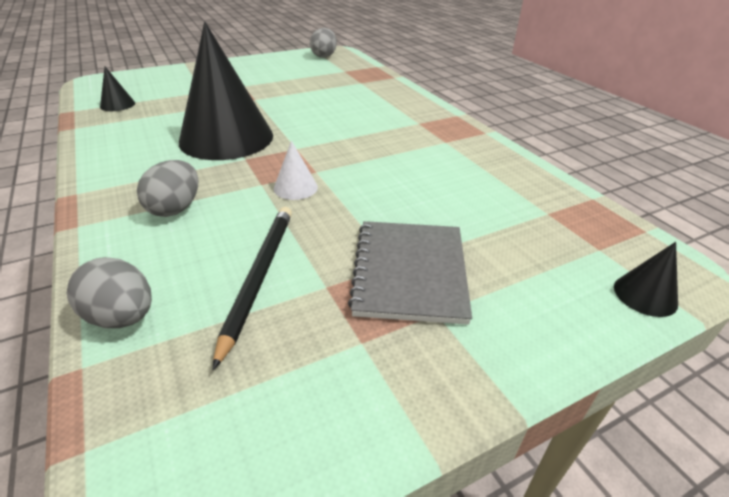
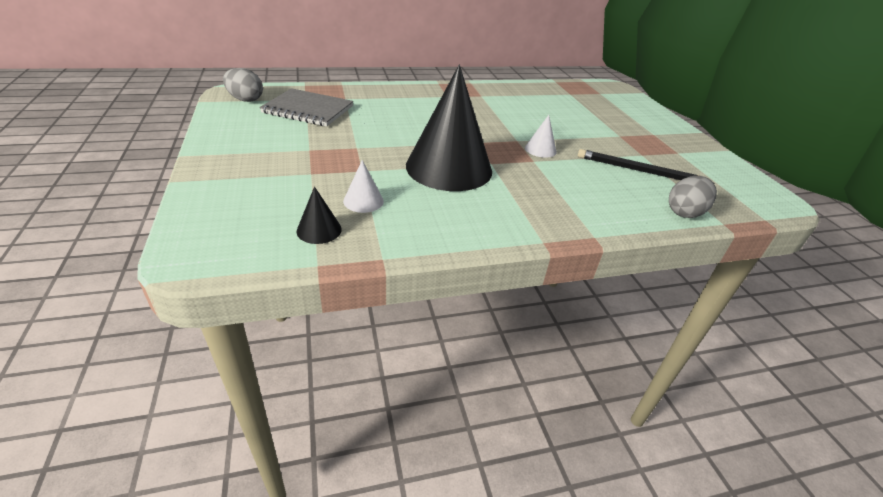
camera: 80 degrees left, 0 degrees up
grey egg [137,160,198,217] -> none
grey notebook [348,221,472,325] -> grey notebook moved to [260,88,353,126]
black cone [614,242,678,317] -> none
none -> white cone [343,160,384,213]

